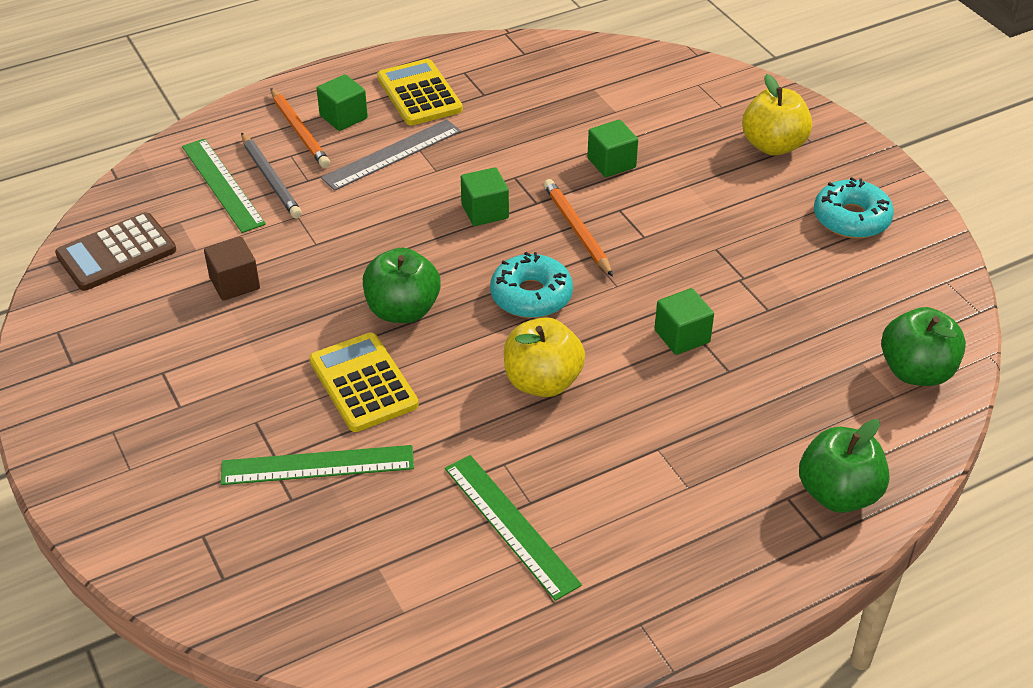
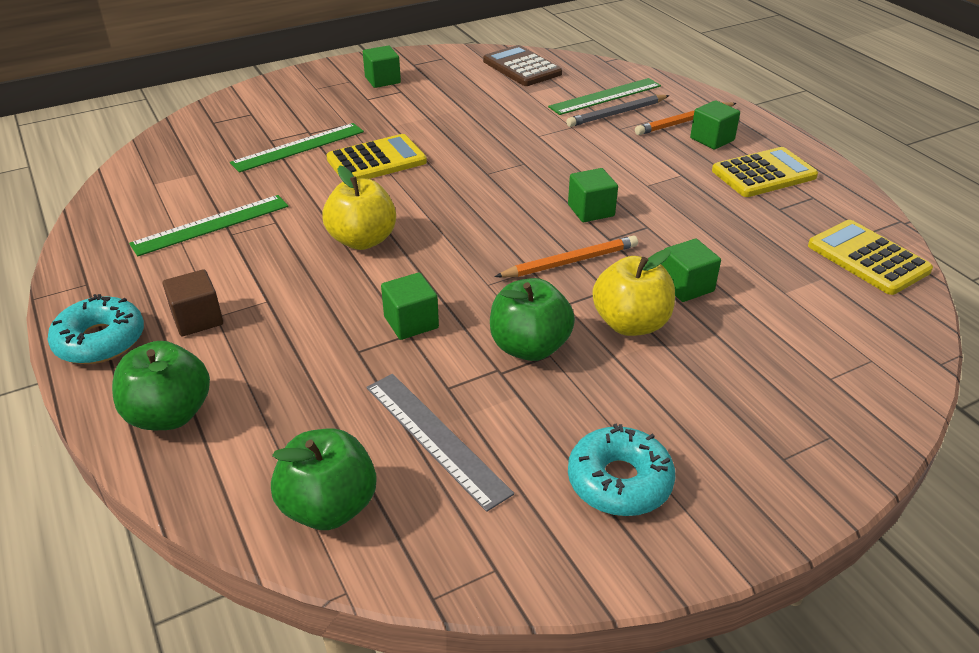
camera: 90 degrees right, 5 degrees down
brown cube [204,237,260,301] -> brown cube moved to [163,269,223,336]
green ruler [221,445,414,485] -> green ruler turned 60 degrees clockwise [230,123,364,172]
grey ruler [321,119,461,191] -> grey ruler moved to [366,374,514,512]
green apple [363,248,441,323] -> green apple moved to [490,278,575,361]
turquoise donut [490,252,573,318] -> turquoise donut moved to [48,294,144,364]
yellow apple [742,74,812,156] -> yellow apple moved to [593,249,675,336]
none -> green cube [363,46,401,88]
none -> yellow calculator [808,220,933,295]

